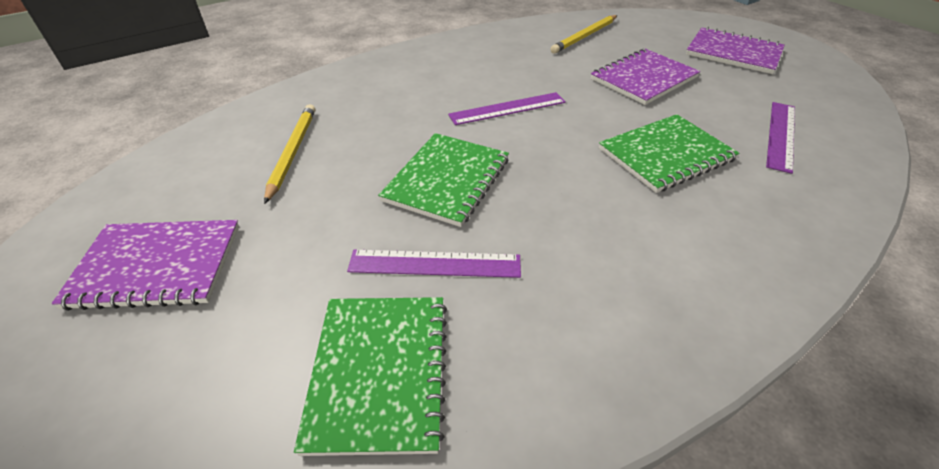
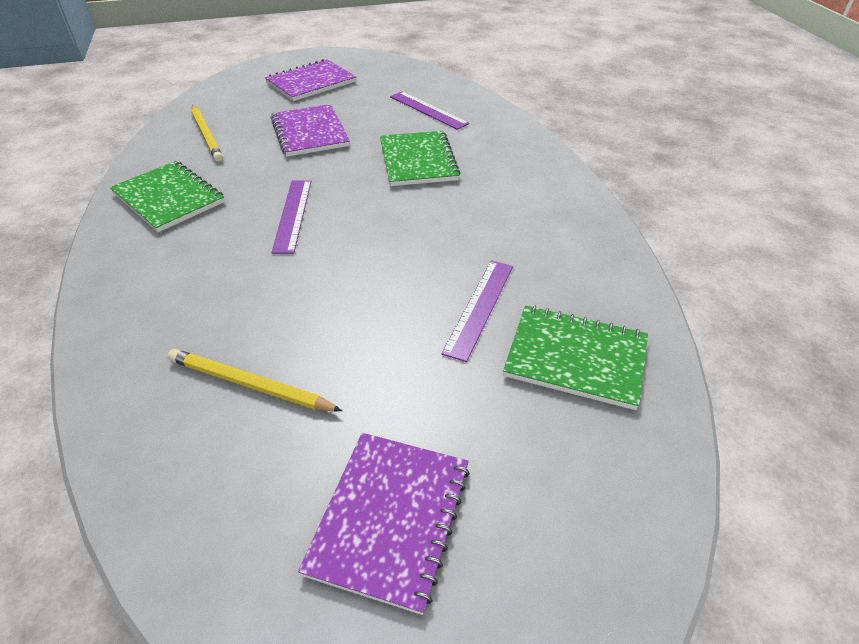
camera: 70 degrees left, 0 degrees up
green notebook [378,133,509,227] -> green notebook moved to [110,161,225,232]

